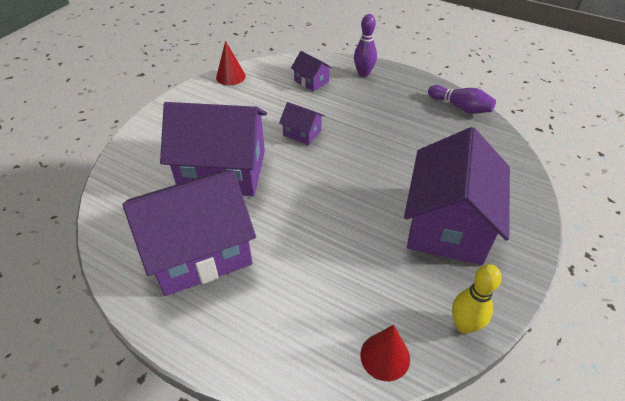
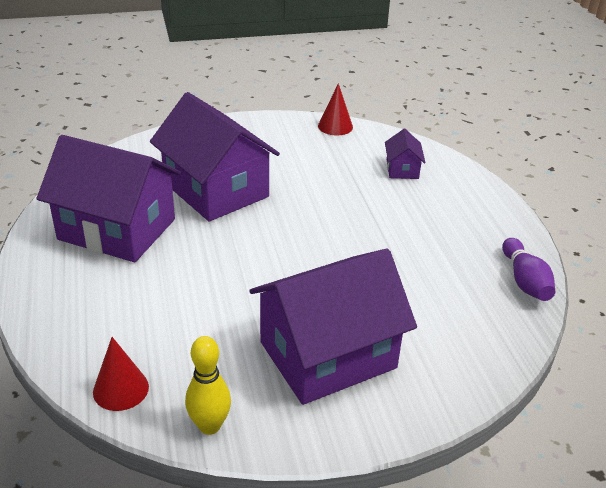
camera: 45 degrees right, 10 degrees down
purple house [279,102,325,145] -> none
purple bowling pin [354,14,377,77] -> none

